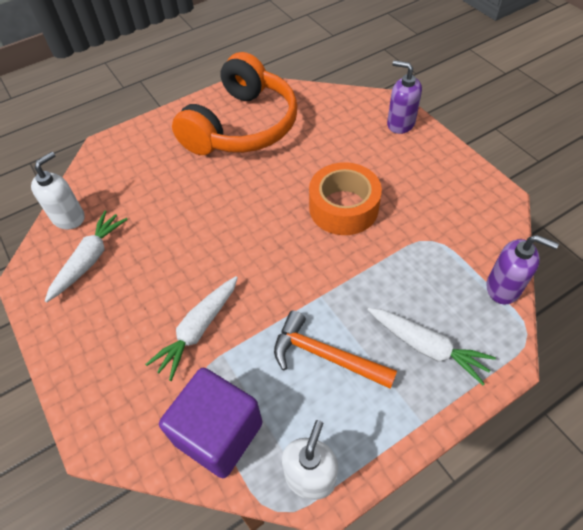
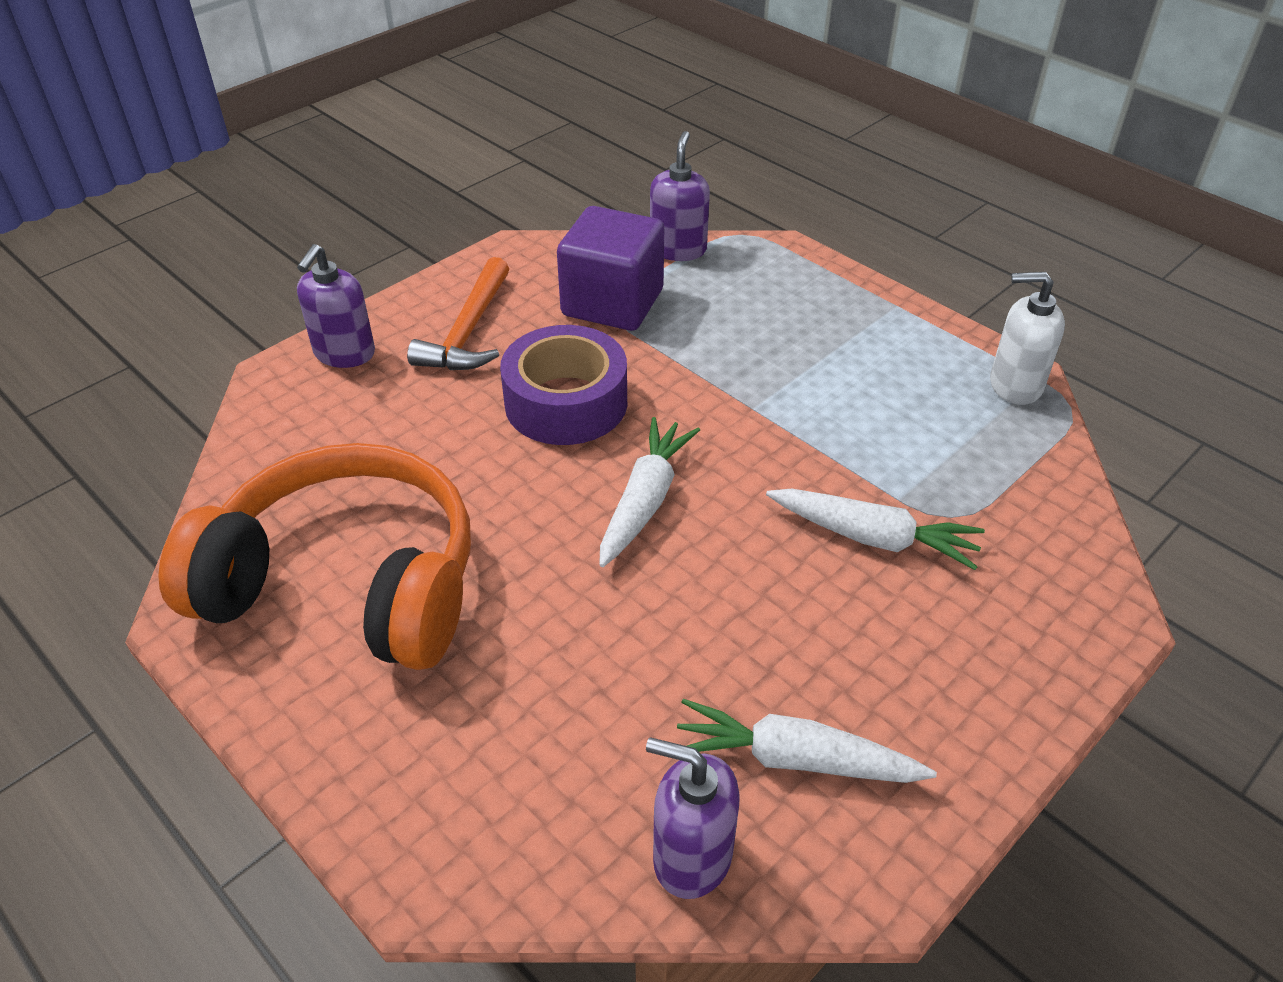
camera: 105 degrees left, 10 degrees down
white soap dispenser [31,152,85,230] -> purple soap dispenser [646,737,740,899]
purple cube [159,368,263,478] -> purple cube moved to [557,206,665,331]
orange hammer [274,310,397,389] -> orange hammer moved to [407,257,509,370]
orange tape [309,162,382,235] -> purple tape [500,325,627,445]
white carrot [368,308,496,385] -> white carrot moved to [599,417,700,567]

